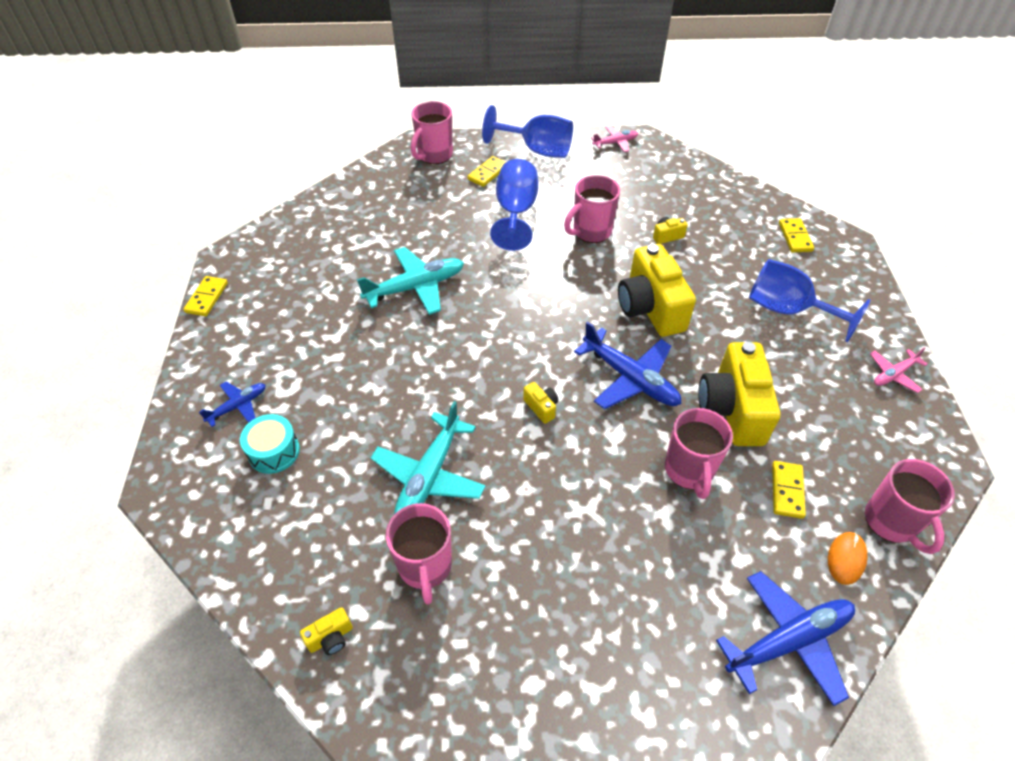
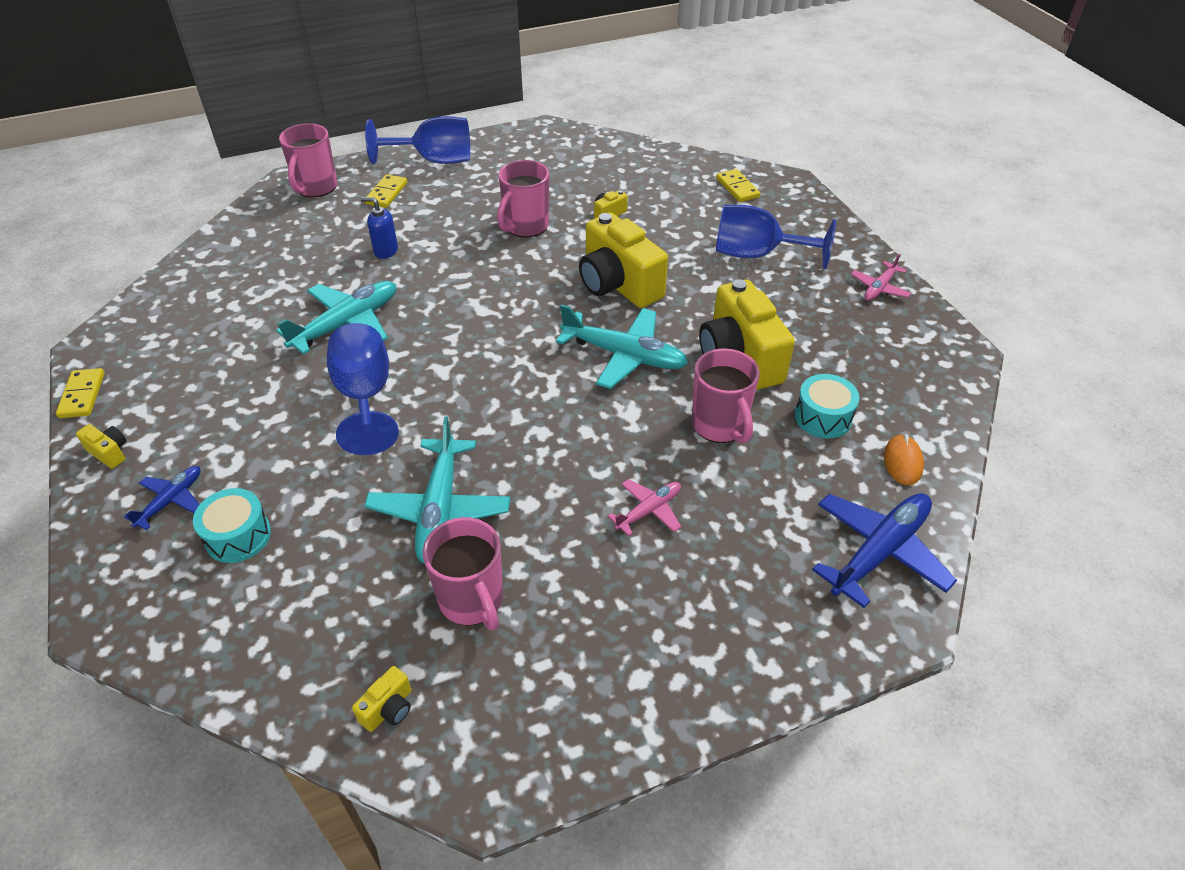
camera: 20 degrees left, 5 degrees down
blue goblet [490,159,538,251] -> blue goblet moved to [327,323,399,455]
yellow camera [523,382,558,424] -> yellow camera moved to [76,424,126,469]
blue plane [574,321,681,409] -> turquoise plane [556,304,688,389]
pink plane [591,126,638,152] -> pink plane moved to [608,479,681,536]
yellow domino [772,461,806,519] -> turquoise drum [795,374,859,438]
pink mug [865,459,955,554] -> none
none -> blue soap dispenser [361,197,398,259]

